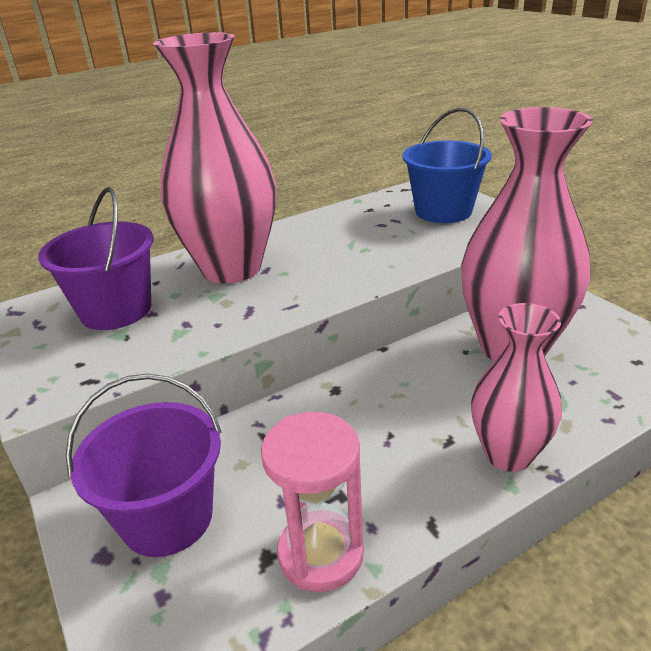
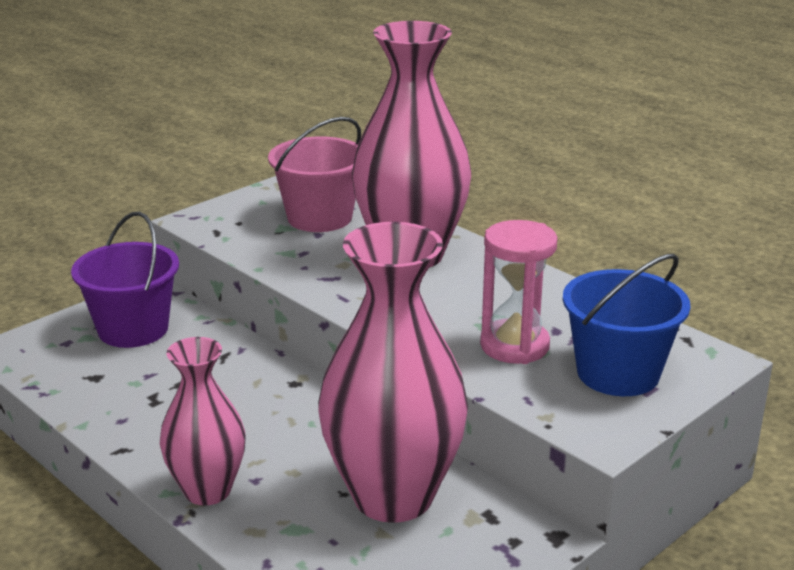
camera: 75 degrees right, 5 degrees down
purple bucket [38,187,154,330] -> pink bucket [268,117,361,232]
pink hourglass [261,412,364,592] -> pink hourglass moved to [480,220,558,364]

